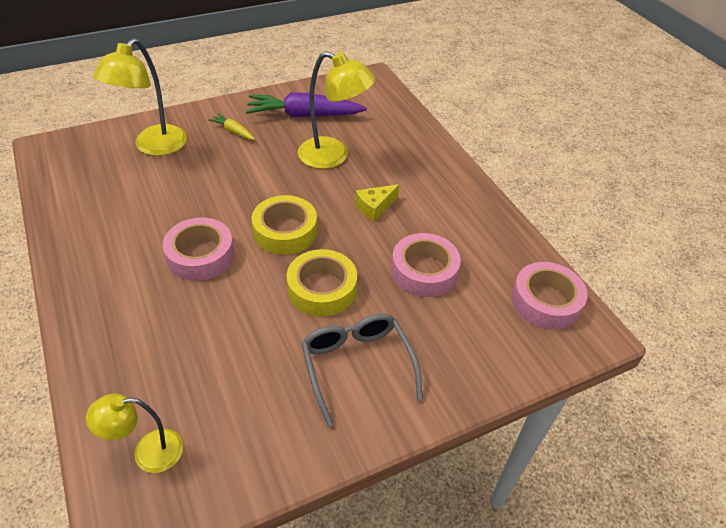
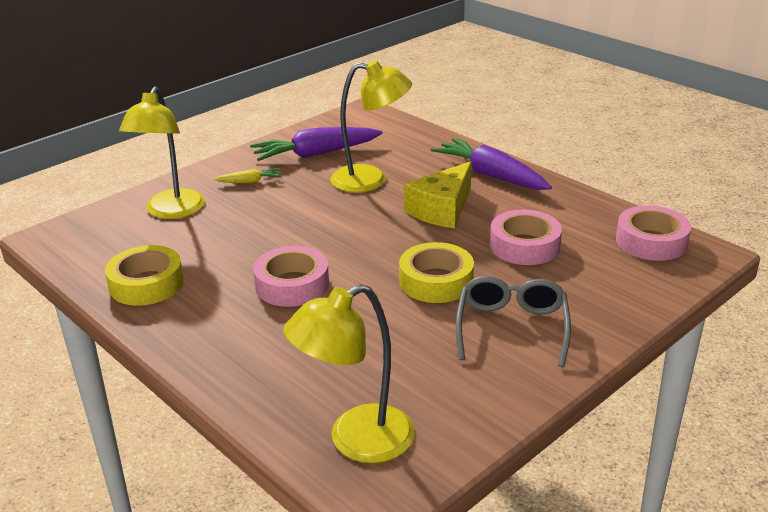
camera: 15 degrees left, 15 degrees down
yellow lamp [86,394,183,473] -> yellow lamp [283,284,415,463], size x1.65
yellow carrot [208,113,255,140] -> yellow carrot turned 150 degrees clockwise [214,168,281,183]
yellow tape [252,195,317,255] -> yellow tape moved to [105,245,184,306]
grey glasses [301,313,423,427] -> grey glasses turned 45 degrees clockwise [456,276,571,367]
yellow cheese [355,184,399,221] -> yellow cheese [404,161,472,228], size x1.72
none -> purple carrot [431,138,552,190]

